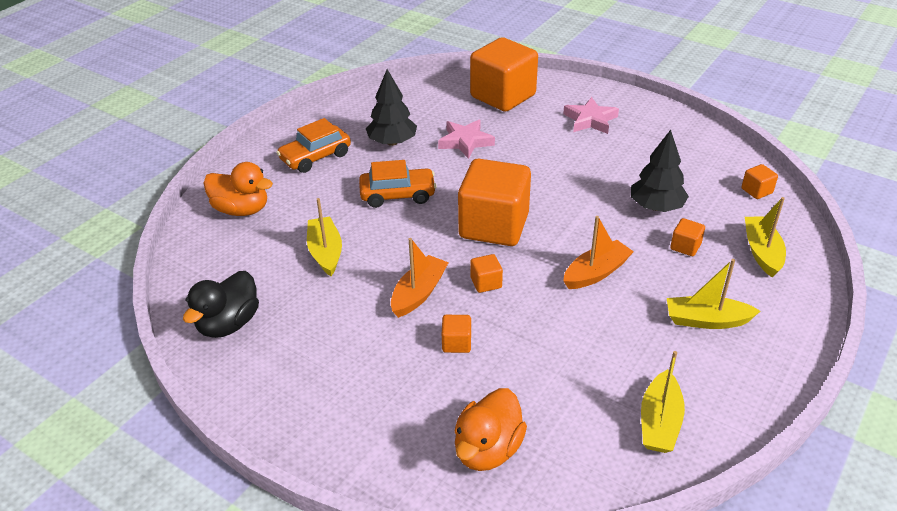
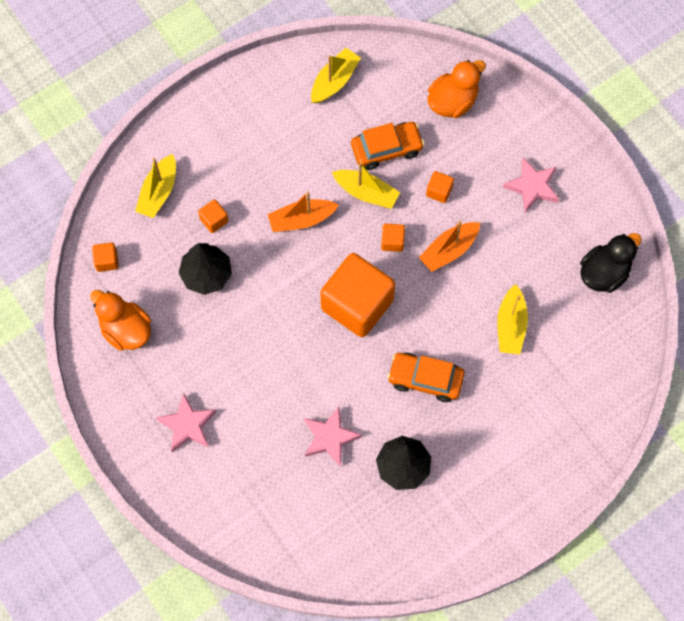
camera: 160 degrees left, 30 degrees up
orange duck [203,162,273,216] -> orange duck moved to [90,290,151,351]
orange car [276,118,351,173] -> orange car moved to [351,122,425,170]
orange cube [470,37,538,112] -> none
yellow boat [667,259,760,329] -> yellow boat moved to [332,162,400,209]
none -> pink star [503,158,559,213]

